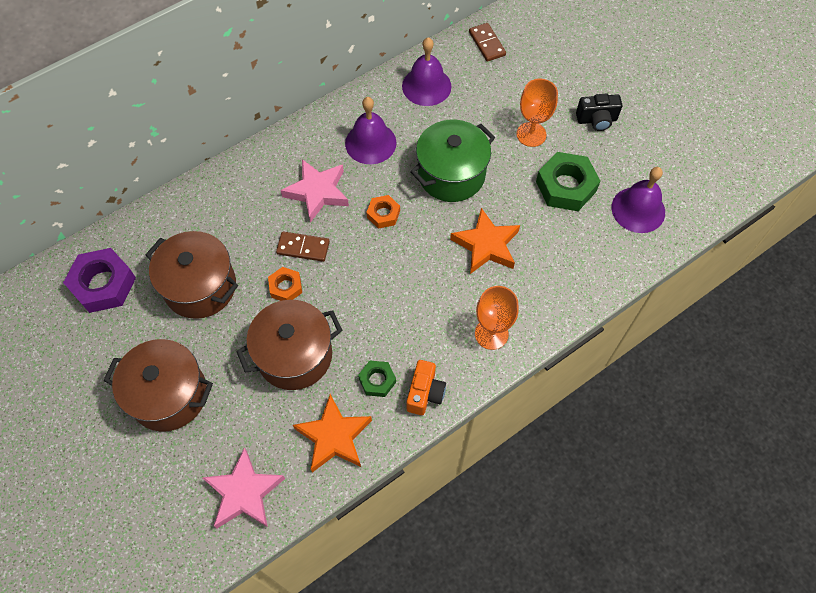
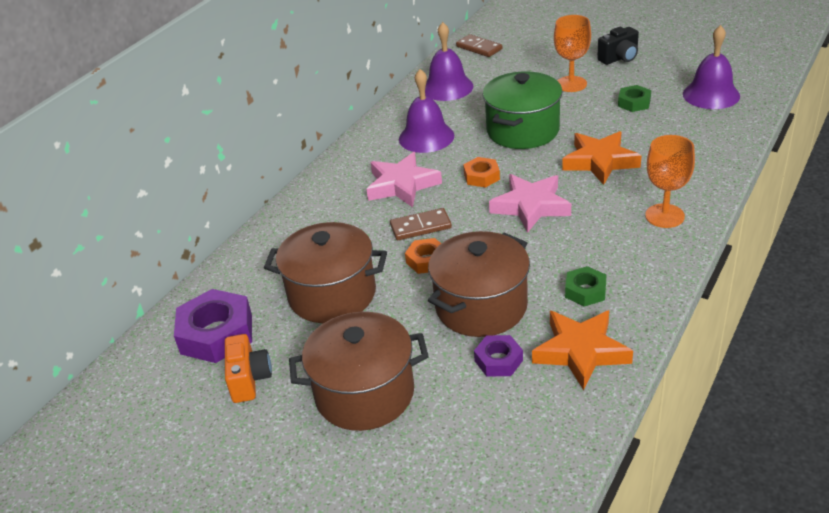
camera: 20 degrees left, 25 degrees down
pink star [202,448,285,528] -> pink star moved to [489,174,571,233]
orange camera [407,360,446,415] -> orange camera moved to [225,334,272,403]
green nut [536,152,600,211] -> green nut [618,85,651,112], size x0.55
none -> purple nut [474,335,523,376]

